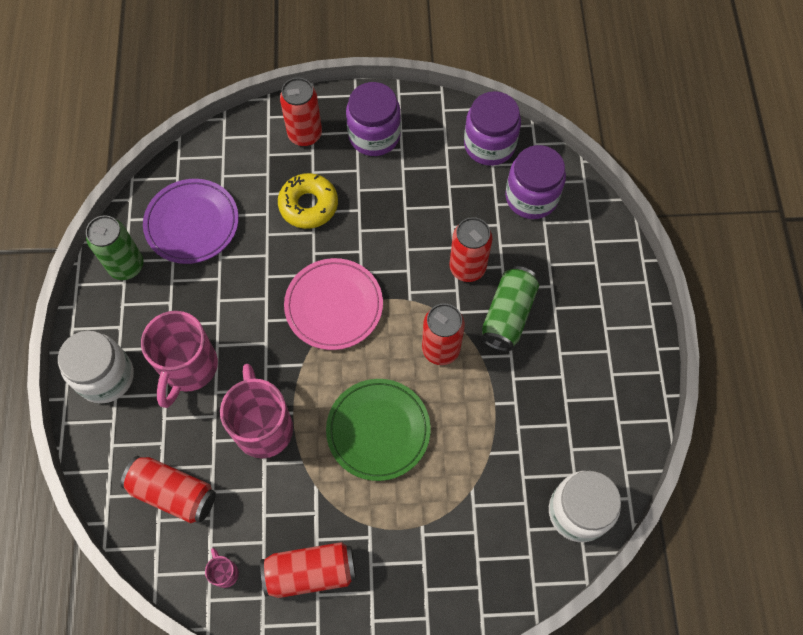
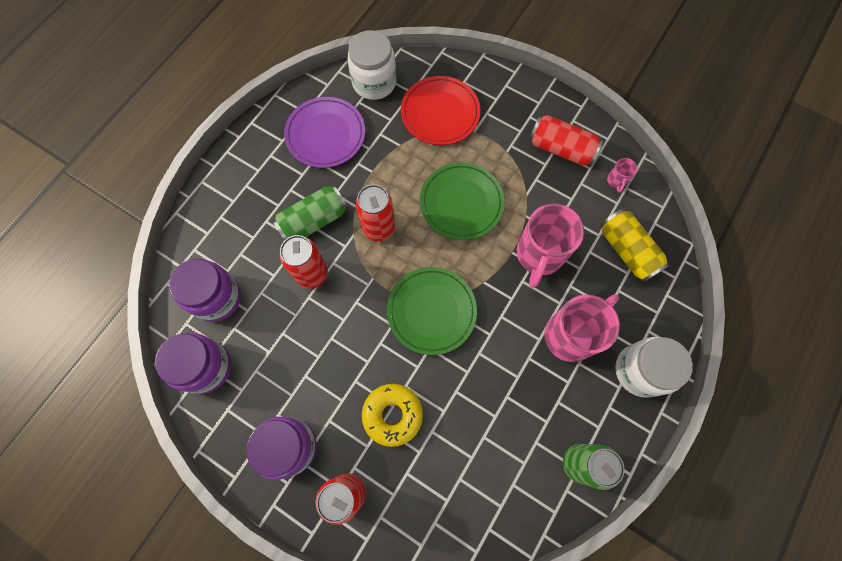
camera: 145 degrees left, 5 degrees up
red can [120,456,216,523] -> yellow can [601,209,670,282]
purple plate [143,179,239,264] -> purple plate moved to [284,97,365,168]
pink plate [284,258,383,350] -> green plate [387,267,477,355]
none -> red plate [401,76,480,145]

